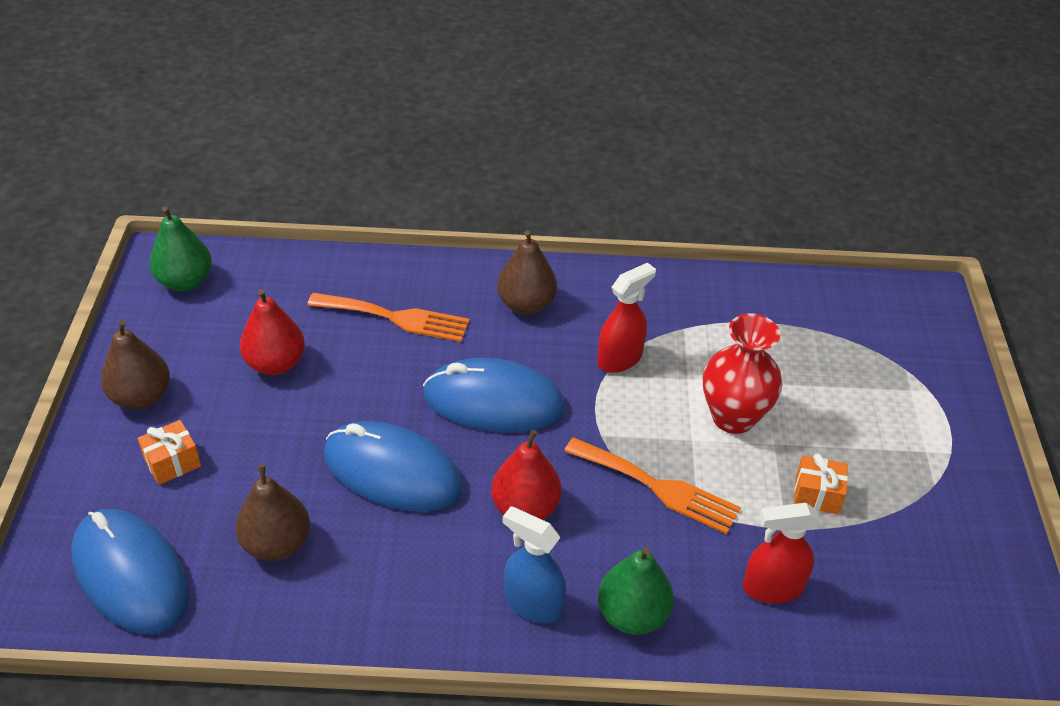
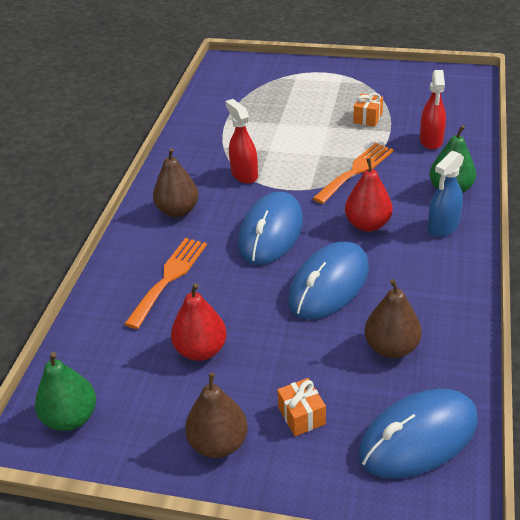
camera: 75 degrees left, 5 degrees down
red vase [703,313,782,434] -> none

